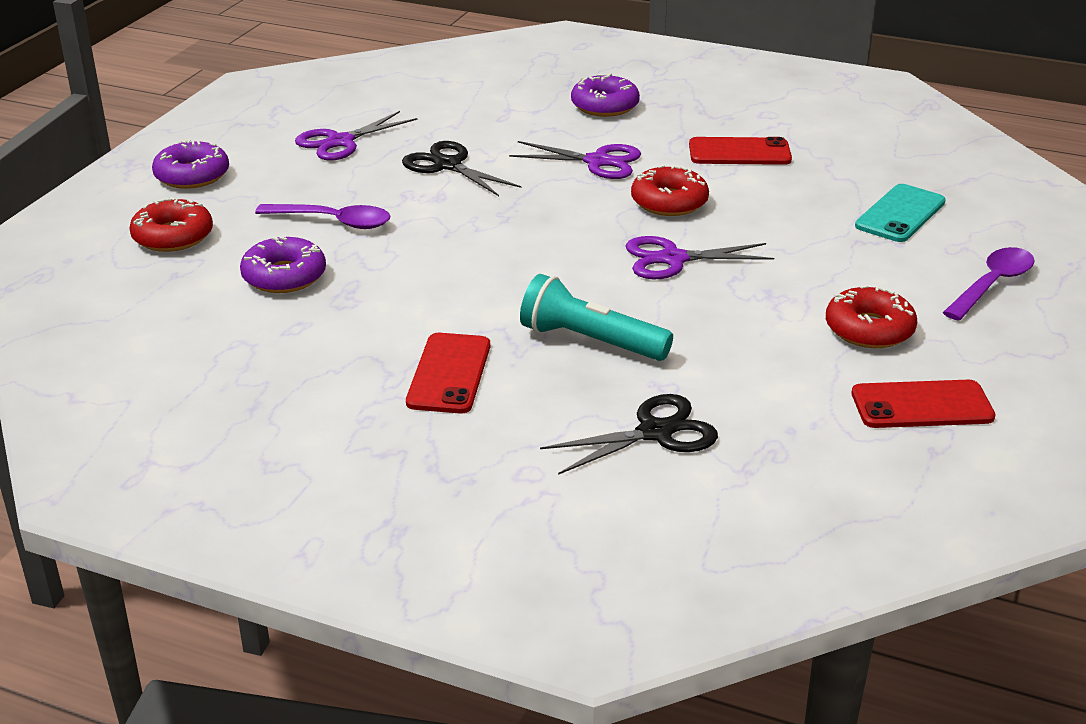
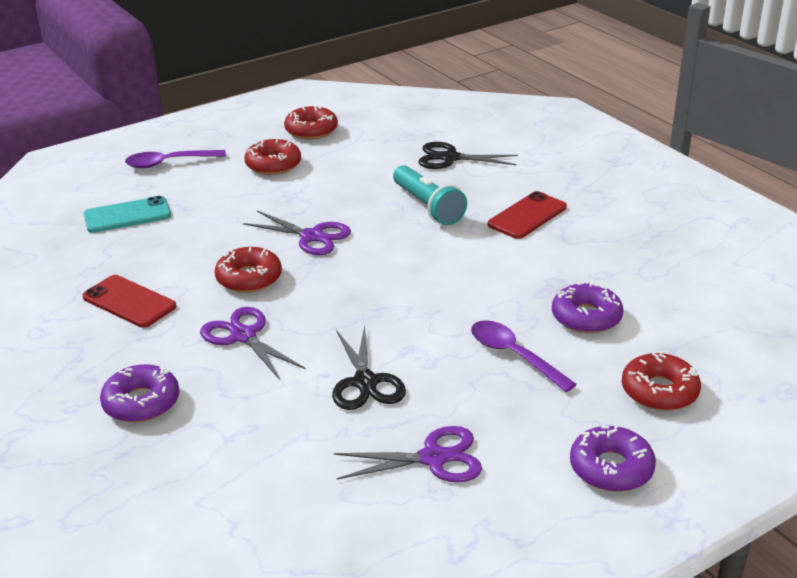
camera: 145 degrees left, 0 degrees up
red phone [851,380,996,428] -> red donut [284,105,338,139]

